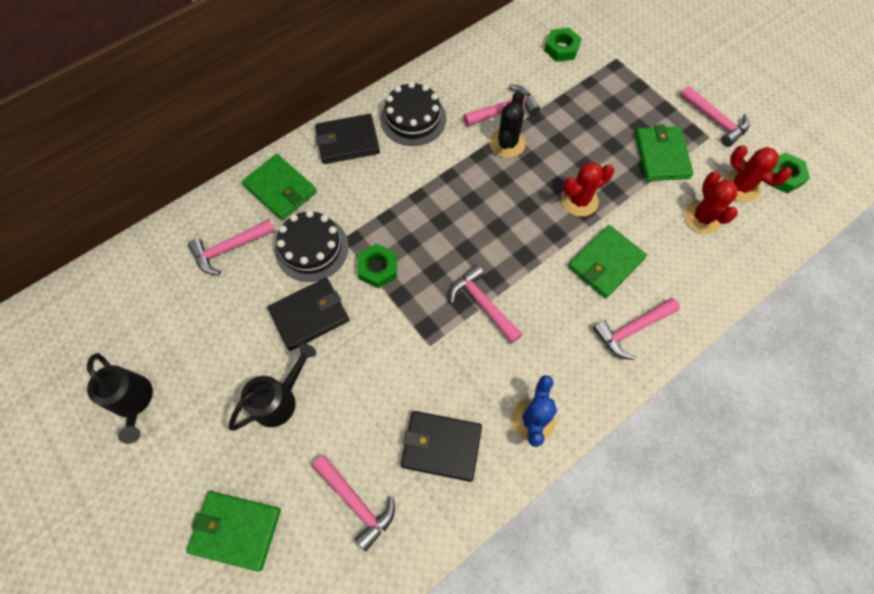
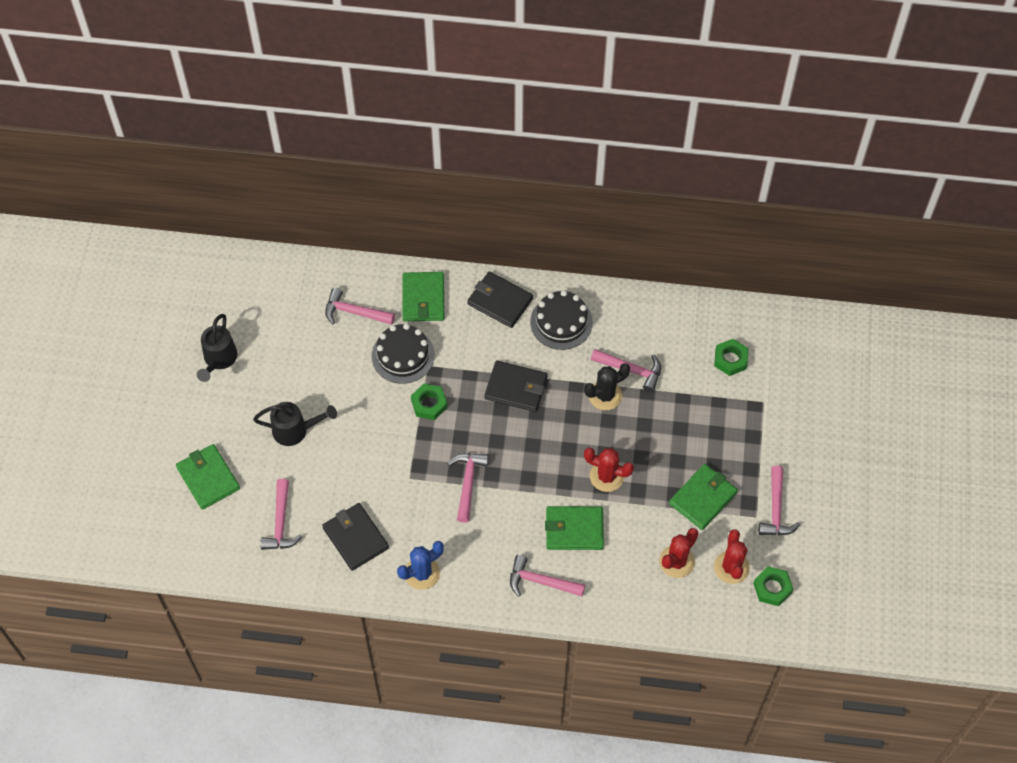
camera: 45 degrees right, 5 degrees down
black wallet [268,278,349,351] -> black wallet moved to [484,360,548,412]

